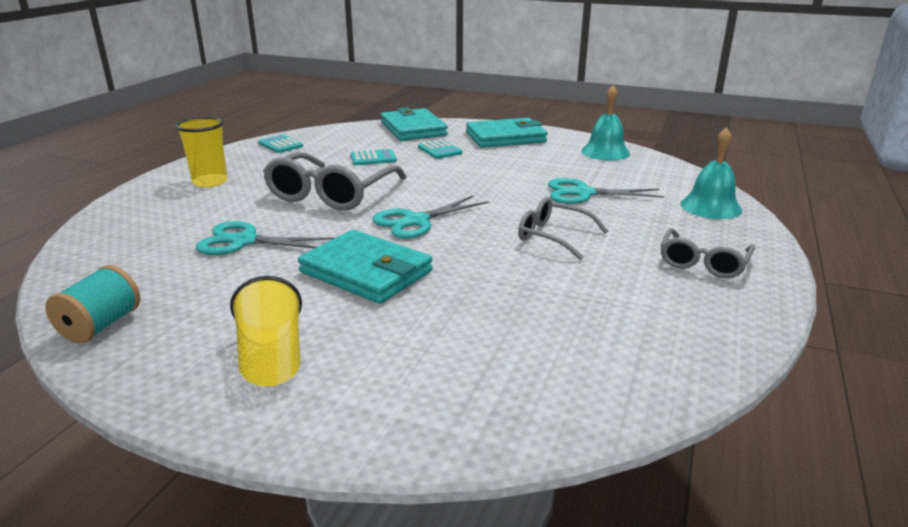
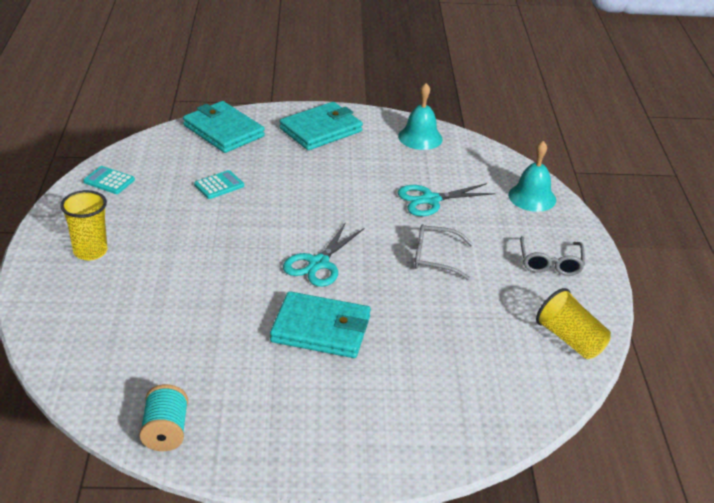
camera: 25 degrees left, 10 degrees up
turquoise scissors [196,221,334,255] -> none
yellow cup [230,276,302,386] -> yellow cup moved to [536,288,611,359]
grey glasses [263,152,406,210] -> none
turquoise calculator [418,140,462,159] -> none

